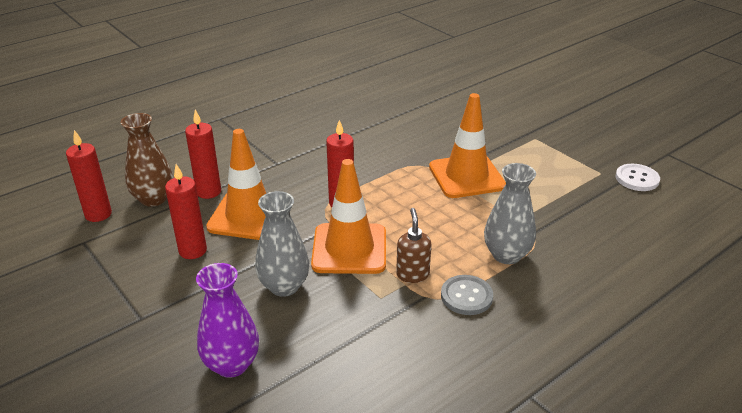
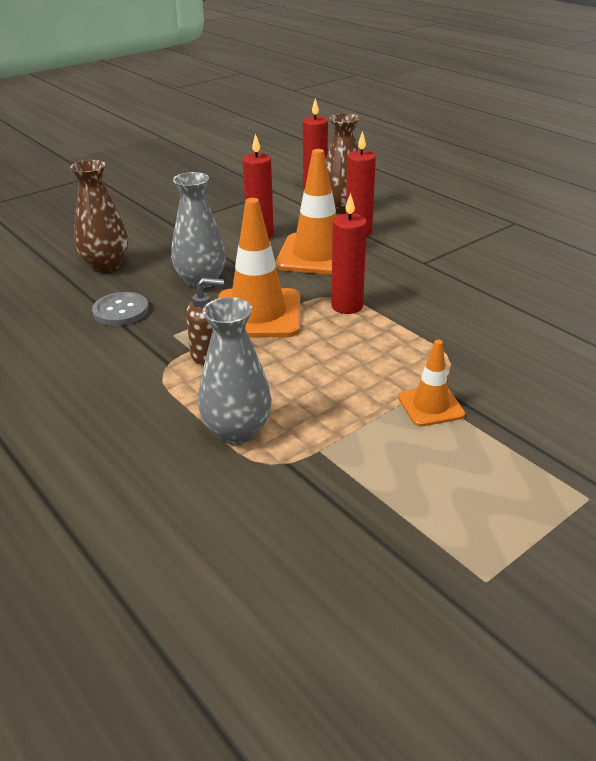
camera: 90 degrees right, 0 degrees up
purple vase [196,263,259,378] -> brown vase [70,160,128,272]
orange traffic cone [429,93,506,198] -> orange traffic cone [398,340,465,427], size x0.54
grey button [441,275,493,315] -> grey button moved to [92,292,149,326]
white button [615,164,660,191] -> none

